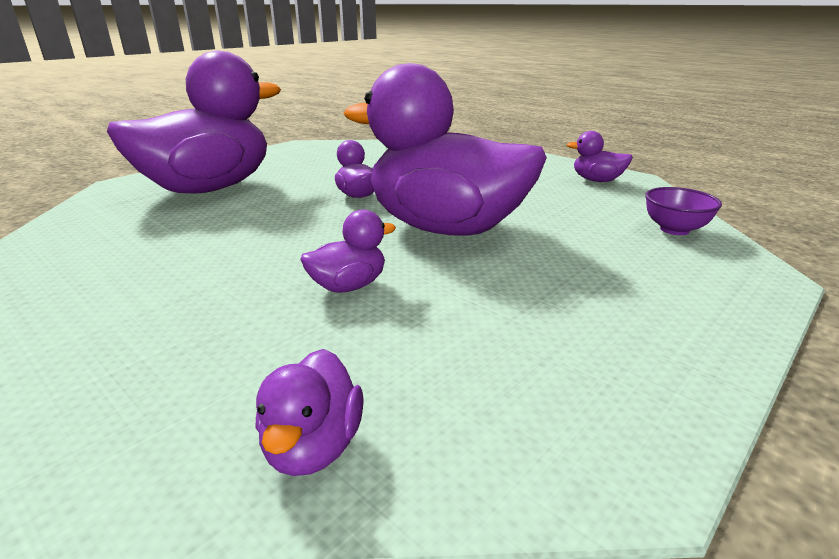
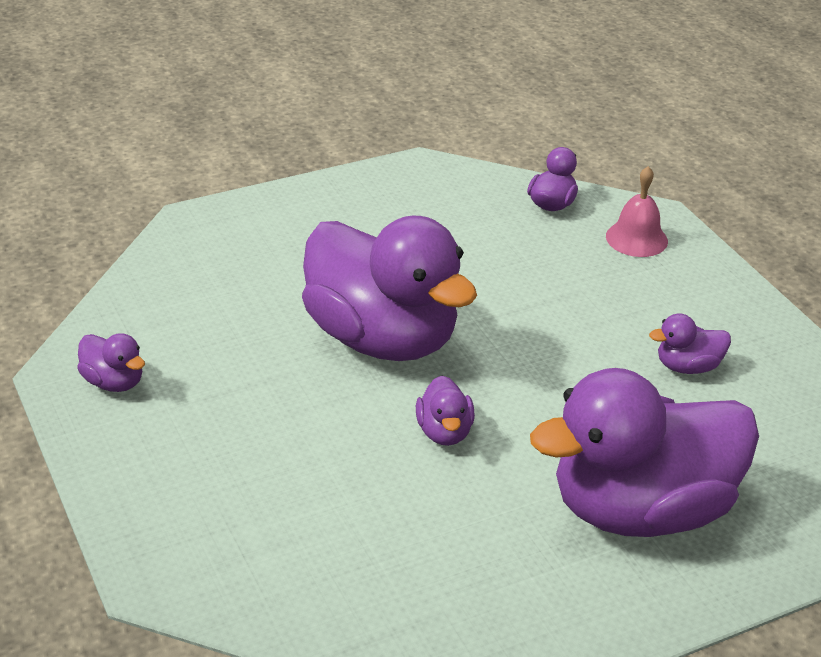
camera: 160 degrees left, 10 degrees up
purple duck [300,209,396,293] -> purple duck moved to [649,313,731,374]
purple bowl [645,187,722,235] -> none
none -> pink bell [606,166,668,257]

